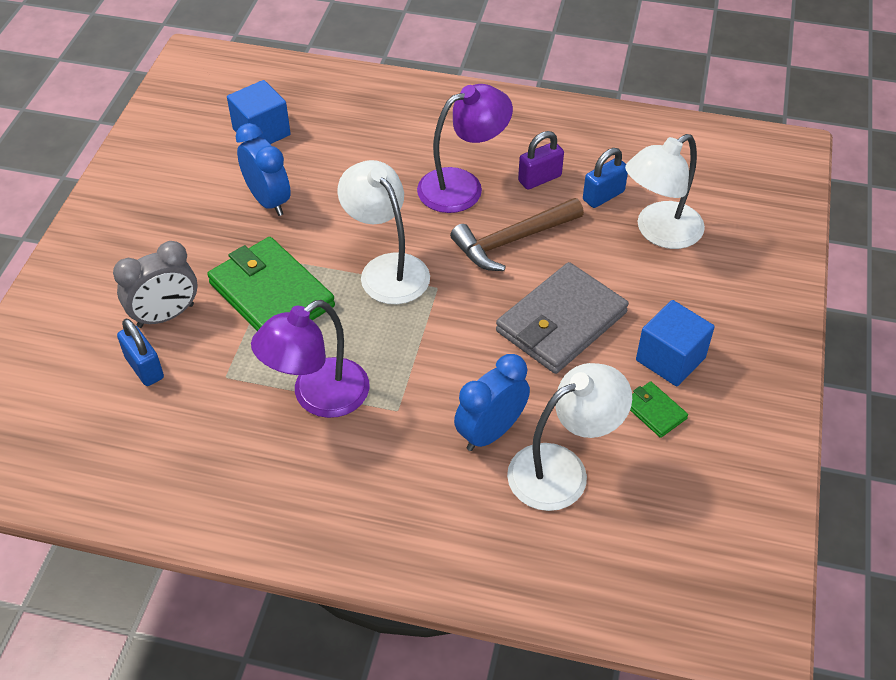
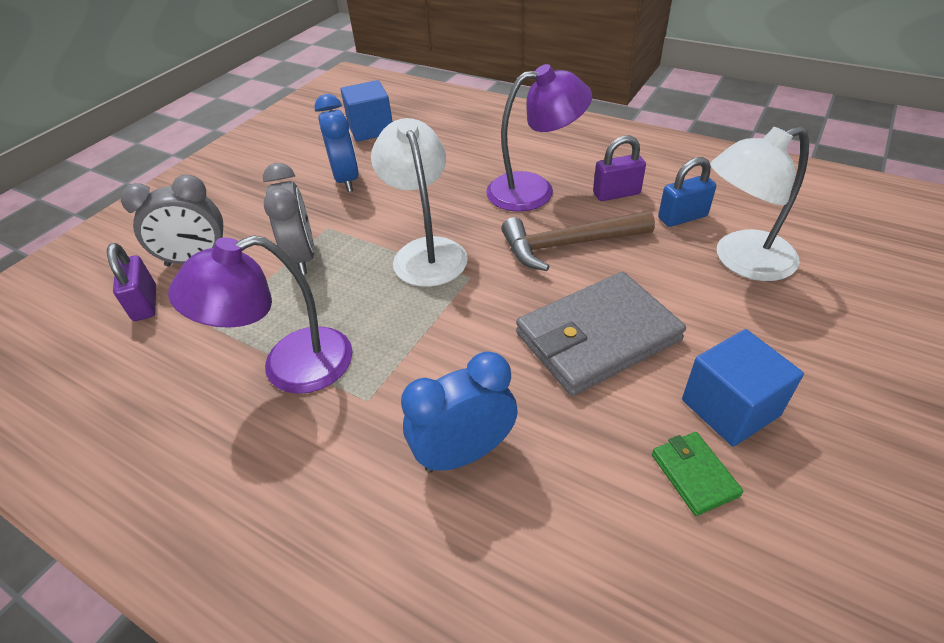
camera: 20 degrees right, 5 degrees down
blue padlock [117,319,164,386] -> purple padlock [107,243,156,321]
green wallet [207,237,335,331] -> grey clock [263,163,314,274]
white lamp [507,363,632,511] -> none

